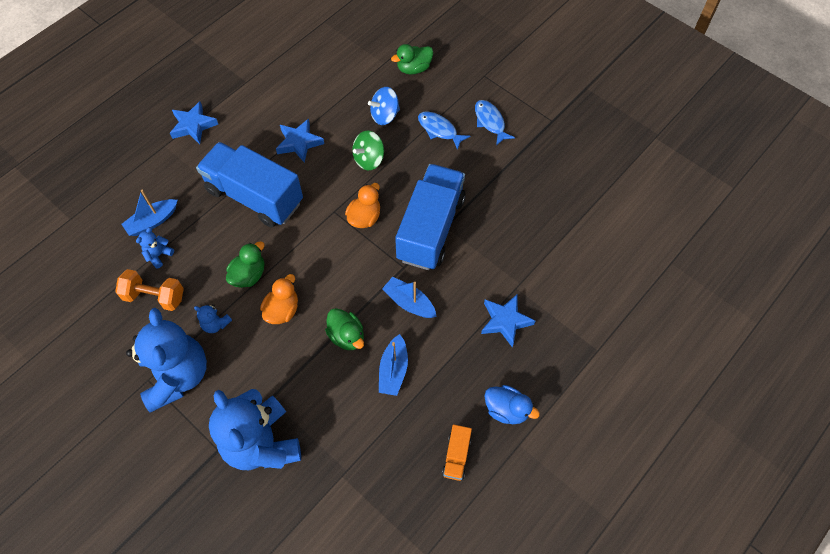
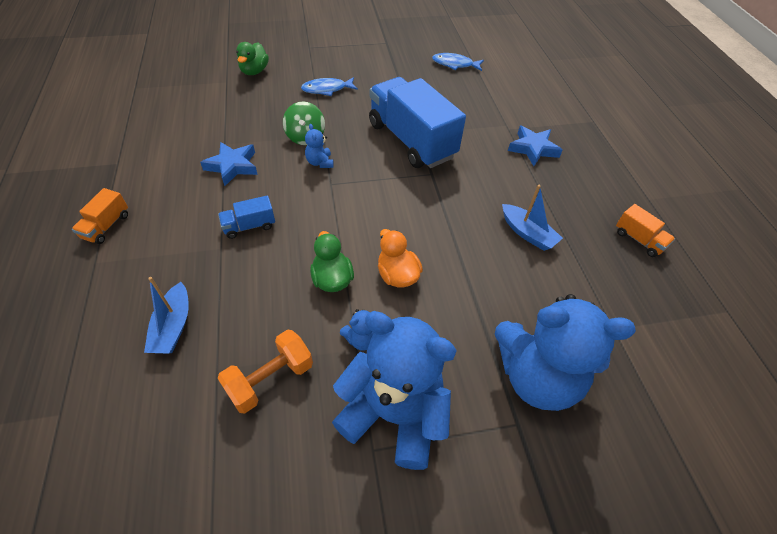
camera: 55 degrees left, 10 degrees down
blue teddy bear [136,227,174,269] -> blue teddy bear moved to [305,124,333,168]
blue star [170,101,218,144] -> orange truck [72,188,128,244]
blue truck [196,142,303,227] -> blue truck [218,195,275,239], size x0.42
green duck [325,308,364,350] -> none
orange duck [345,183,380,228] -> none
blue spinning top [368,87,400,125] -> none
blue boat [382,277,437,318] -> none
blue fish [475,100,515,146] -> blue fish moved to [432,53,484,71]
blue duck [484,385,540,424] -> none

